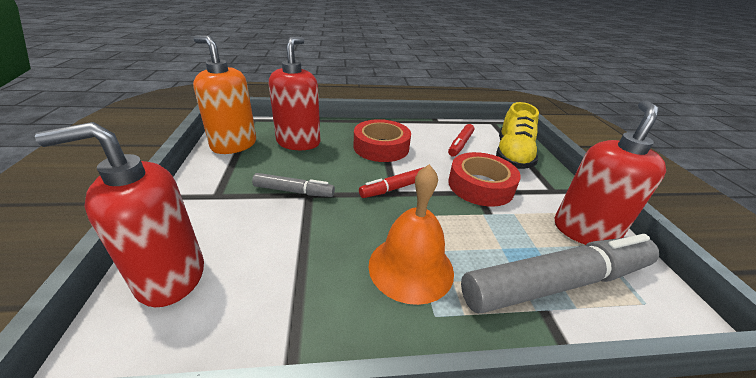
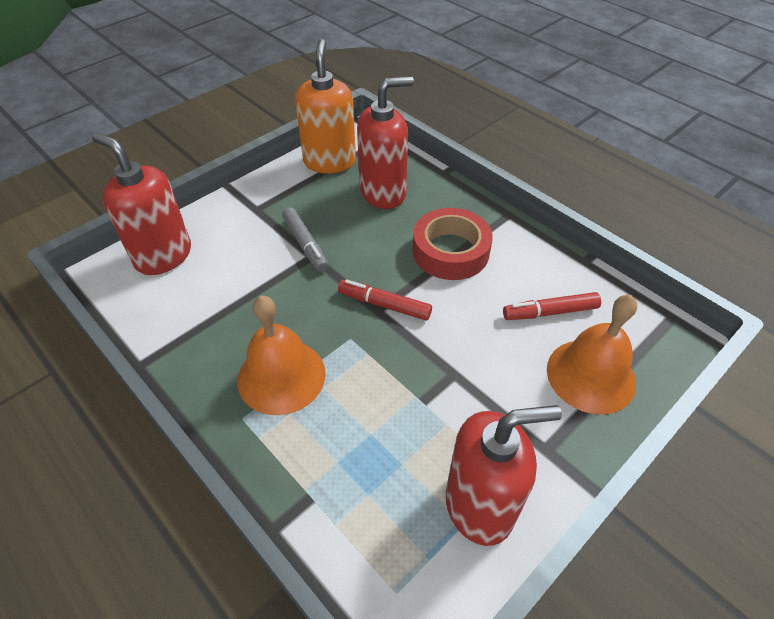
camera: 55 degrees right, 15 degrees up
red tape [448,152,521,207] -> none
grey marker [461,234,659,313] -> none
yellow shoe [496,102,539,169] -> orange bell [547,295,637,414]

